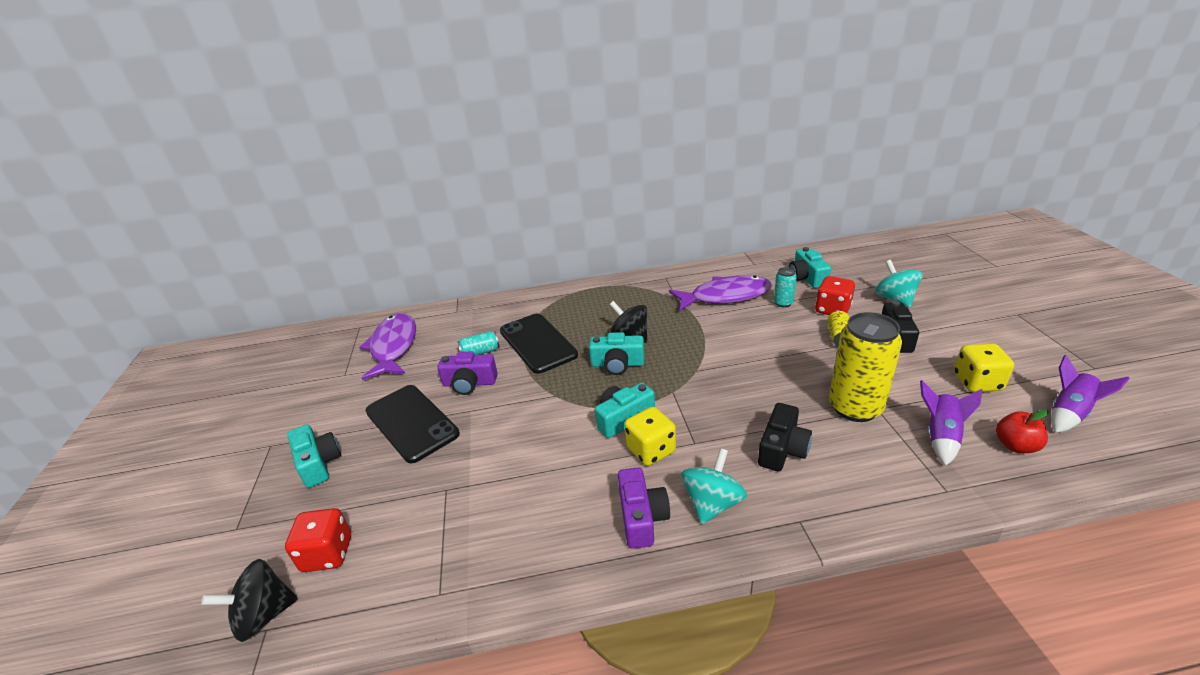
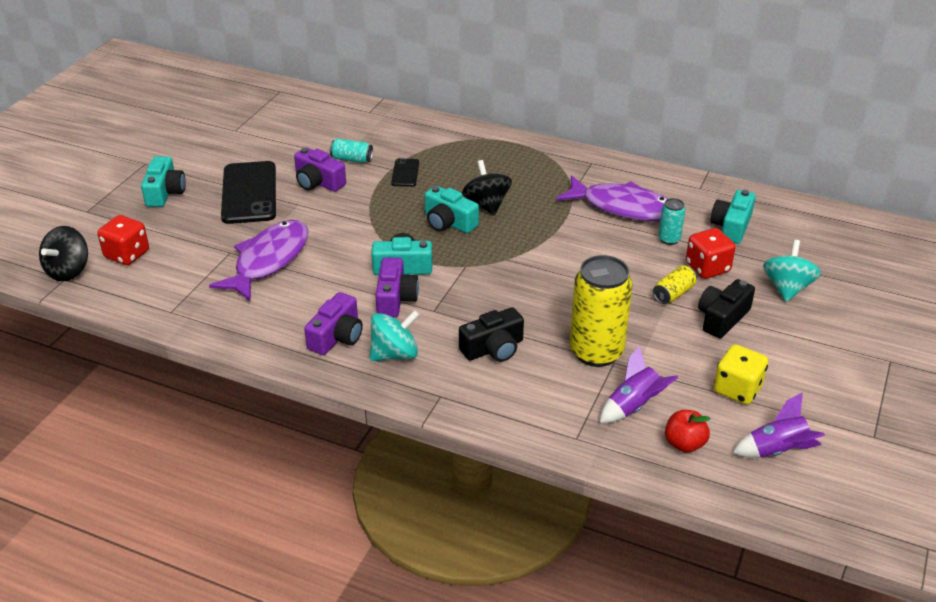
camera: 30 degrees right, 5 degrees up
black spinning top [201,559,298,642] -> black spinning top turned 75 degrees counterclockwise [39,226,88,281]
purple fish [359,313,416,380] -> purple fish moved to [209,220,309,302]
black phone [500,314,578,374] -> black phone [391,158,419,187], size x0.48
yellow dice [624,407,676,466] -> purple camera [375,257,419,317]

